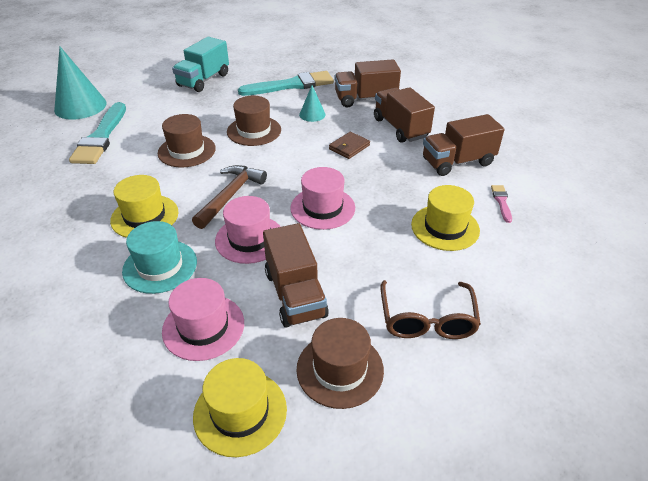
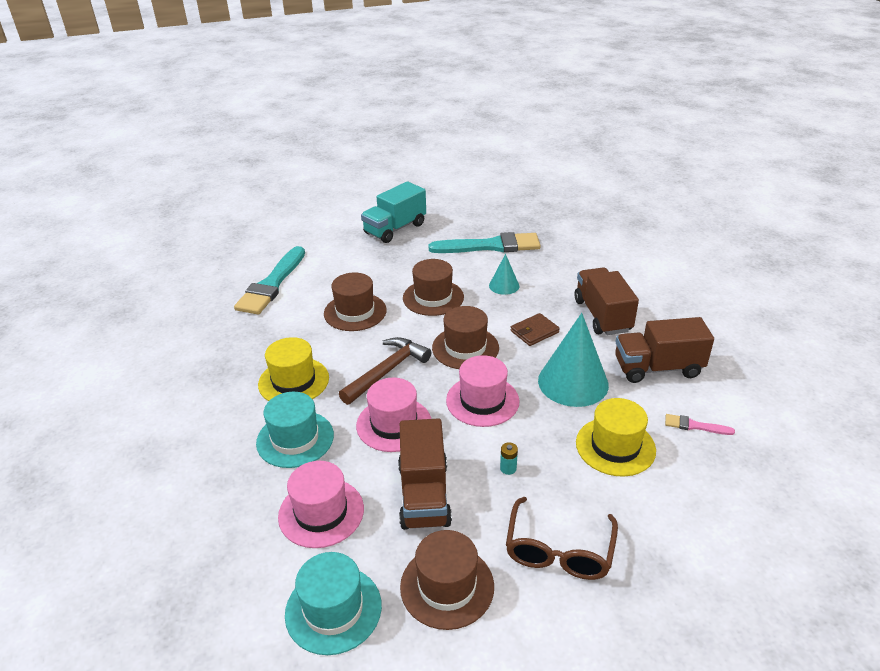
camera: 15 degrees right, 5 degrees down
turquoise cone [54,47,107,120] -> turquoise cone moved to [538,313,609,407]
yellow hat [193,358,287,457] -> turquoise hat [285,552,382,655]
brown truck [335,60,401,108] -> none
pink brush [491,185,512,223] -> pink brush turned 90 degrees counterclockwise [665,414,735,435]
none -> brown hat [432,306,499,369]
none -> turquoise battery [500,442,518,475]

